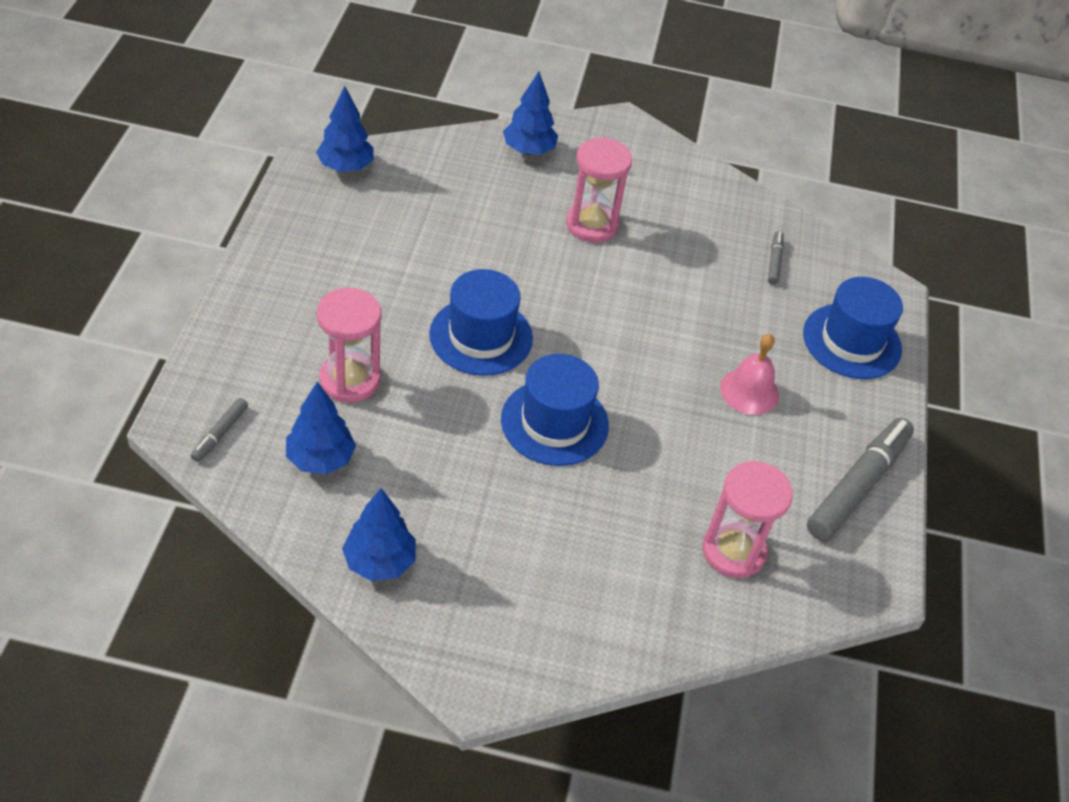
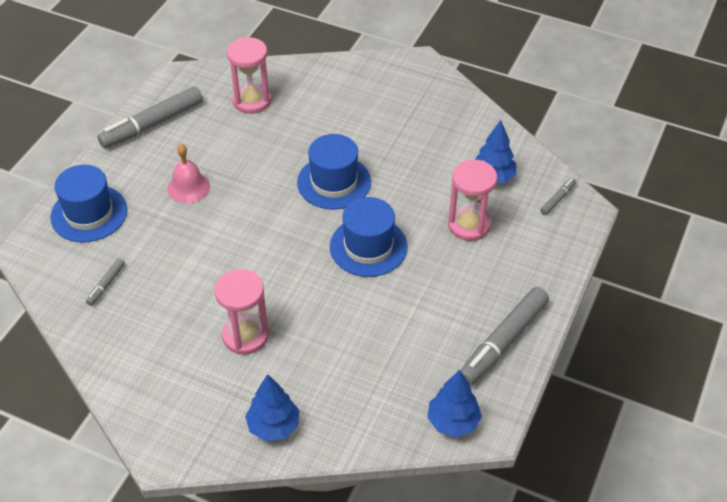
camera: 160 degrees left, 0 degrees up
blue tree [342,488,416,581] -> none
none -> grey marker [460,287,549,386]

